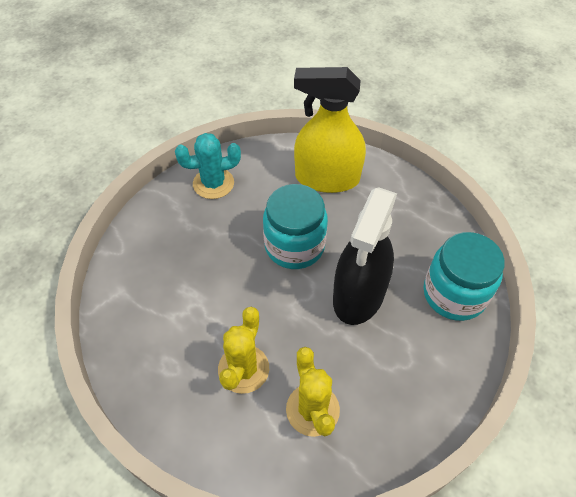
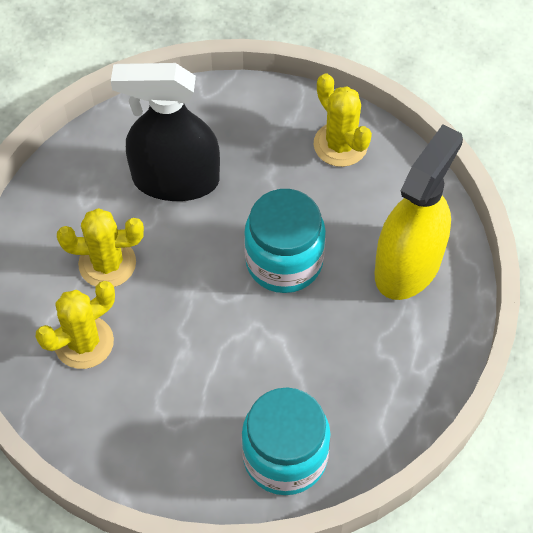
camera: 70 degrees right, 5 degrees up
turquoise cactus [175,133,241,199] -> yellow cactus [314,74,372,167]
yellow spray bottle [294,67,366,193] -> yellow spray bottle turned 45 degrees clockwise [374,124,463,300]
black spray bottle [333,187,397,325] -> black spray bottle moved to [111,63,220,201]

